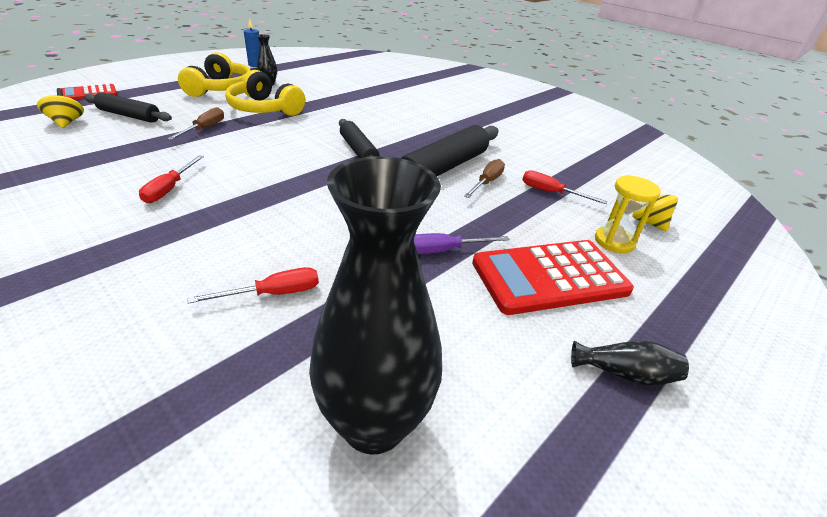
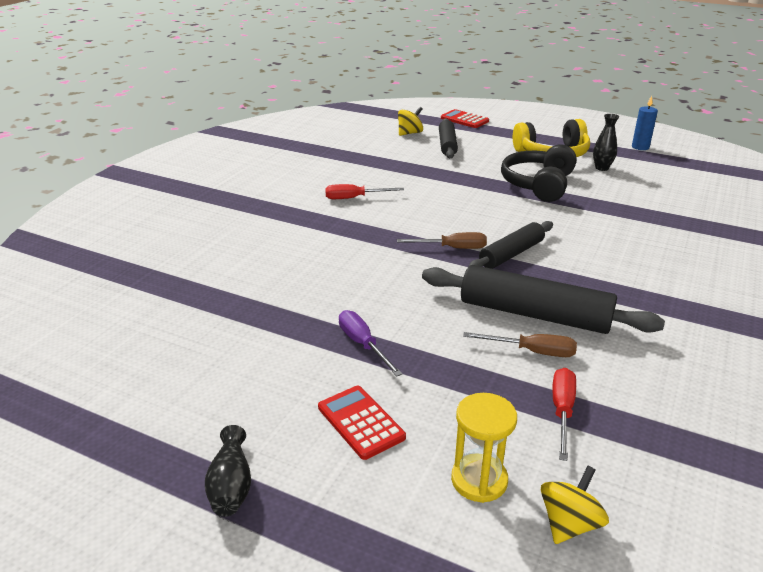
camera: 75 degrees right, 5 degrees down
brown screwdriver [167,107,224,140] -> brown screwdriver moved to [397,232,487,249]
red screwdriver [187,267,319,304] -> none
yellow headphones [225,70,305,116] -> black headphones [501,145,577,202]
black vase [309,156,442,455] -> none
red calculator [472,240,634,315] -> red calculator [318,386,406,460], size x0.54

